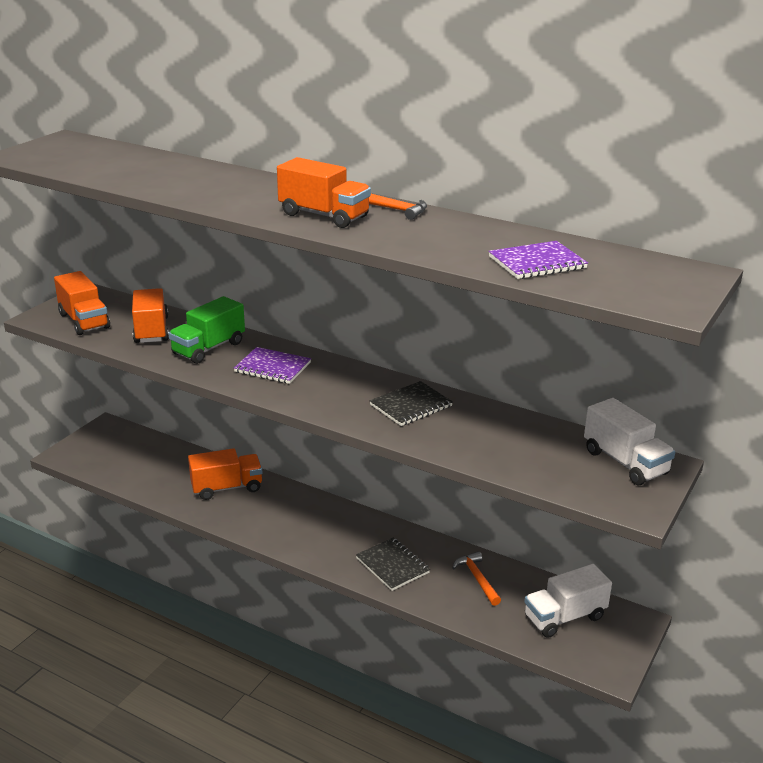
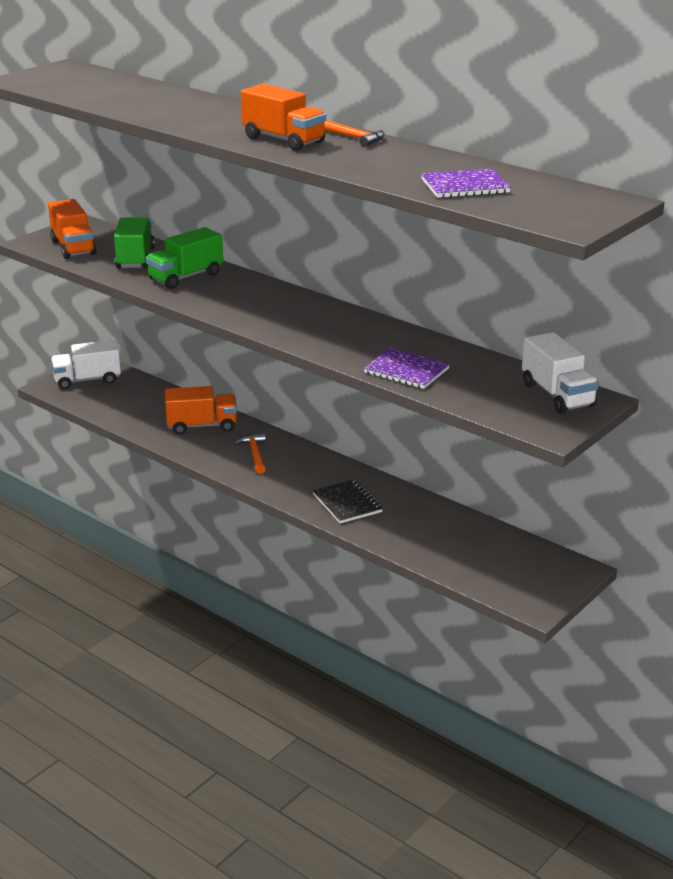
camera: 10 degrees right, 0 degrees up
orange truck [132,288,169,343] -> green truck [114,217,155,269]
purple notebook [234,347,311,384] -> purple notebook moved to [364,348,450,389]
black notebook [369,381,453,426] -> none
orange hammer [452,551,501,606] -> orange hammer moved to [234,433,266,474]
white truck [524,564,612,638] -> white truck moved to [51,340,121,389]

